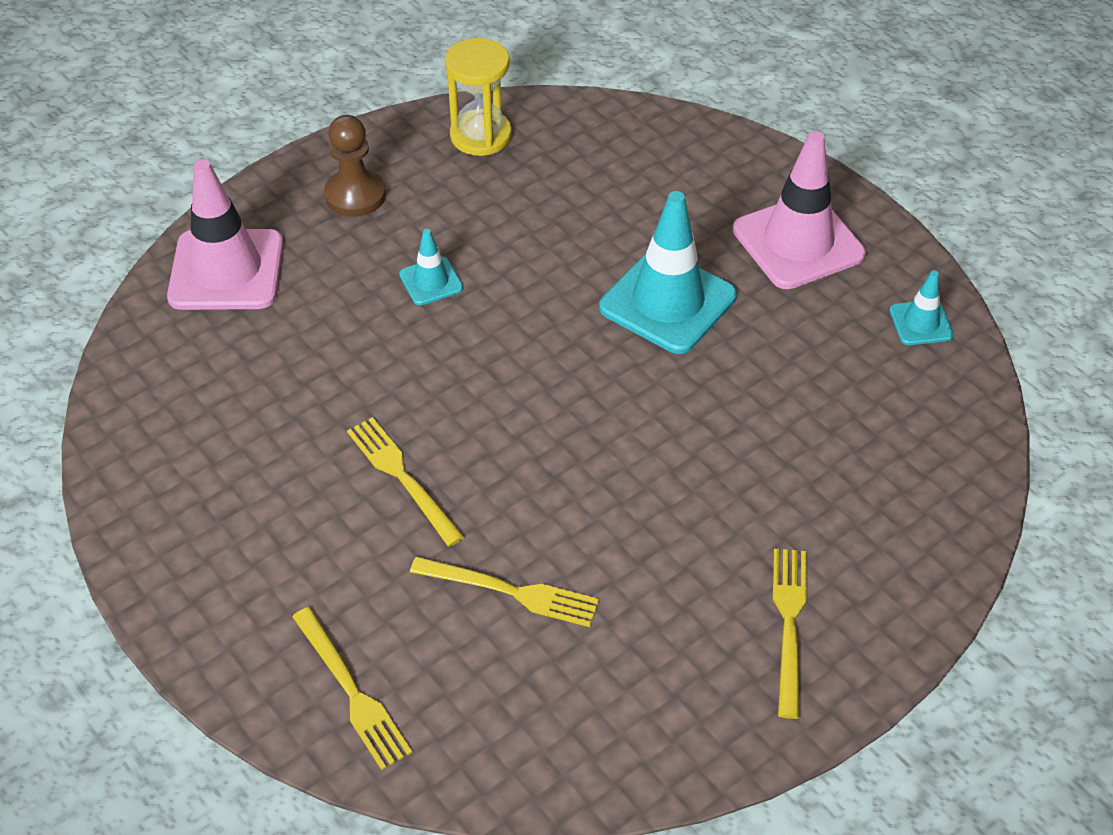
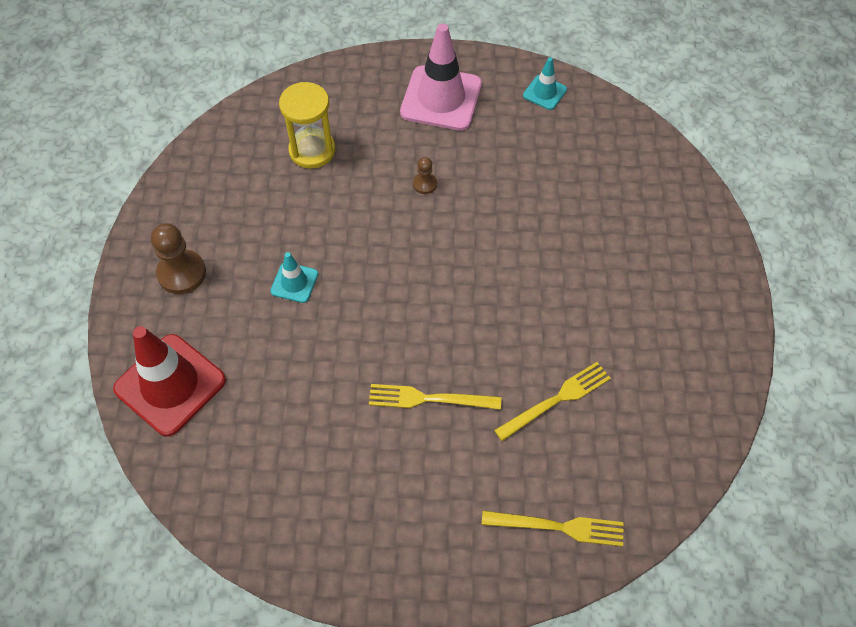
camera: 50 degrees left, 10 degrees up
pink traffic cone [167,159,283,310] -> red traffic cone [113,326,226,437]
yellow hourglass [445,38,512,156] -> yellow hourglass moved to [279,82,335,168]
turquoise traffic cone [599,191,737,354] -> brown pawn [413,157,437,194]
yellow fork [773,548,806,719] -> none

